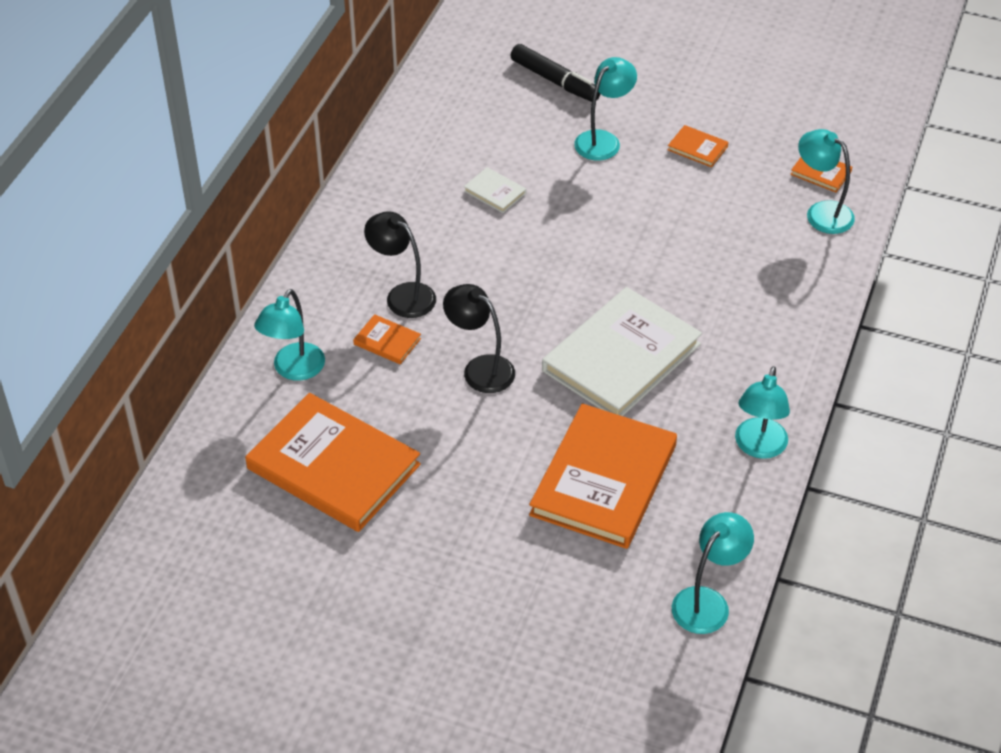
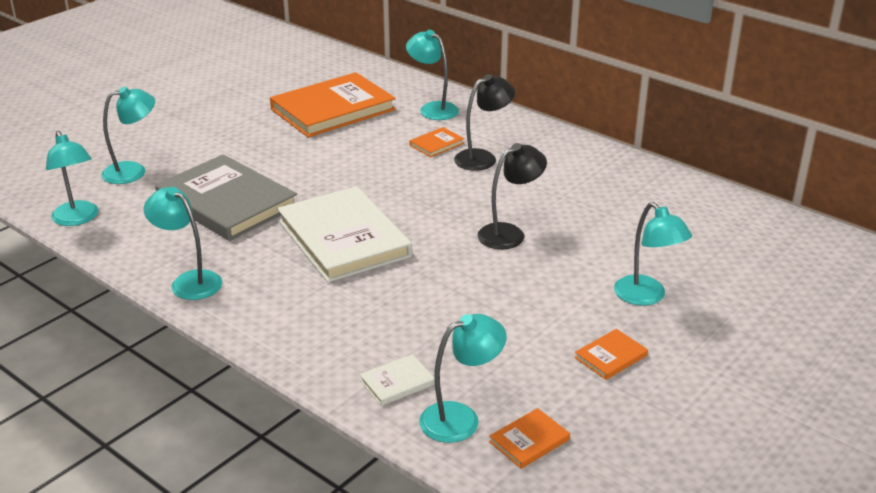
camera: 110 degrees right, 15 degrees down
black lamp [443,284,515,393] -> black lamp moved to [477,143,547,249]
white book [464,167,526,213] -> white book moved to [359,354,435,406]
black marker [511,44,600,102] -> none
orange book [529,403,677,549] -> grey book [155,154,297,241]
none -> turquoise lamp [101,86,155,184]

